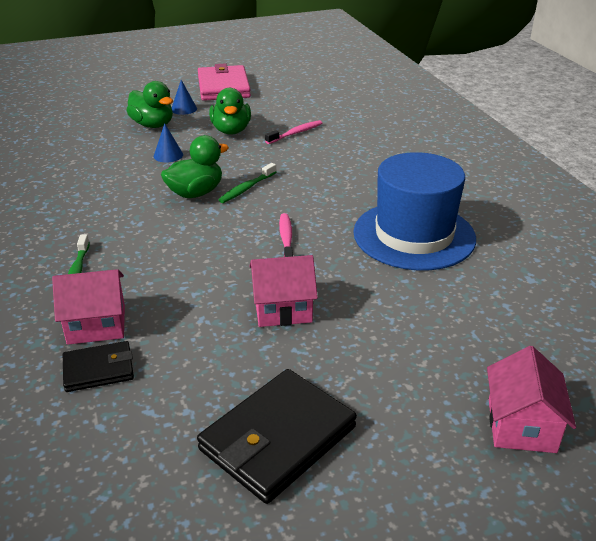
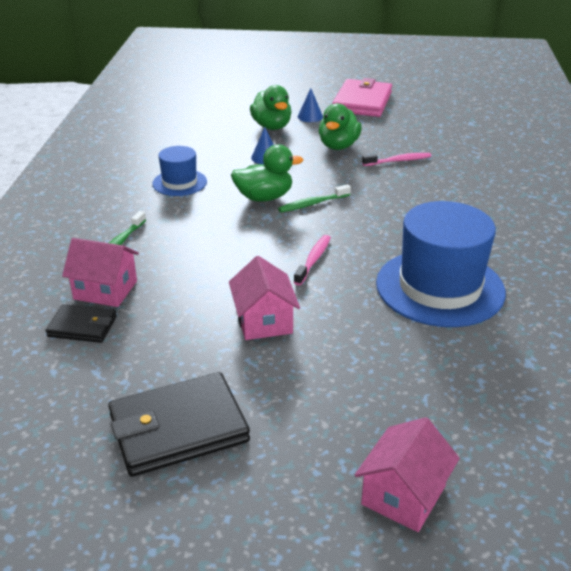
camera: 25 degrees right, 0 degrees up
pink house [249,255,318,327] -> pink house turned 60 degrees clockwise [229,256,300,340]
none -> blue hat [152,146,207,196]

